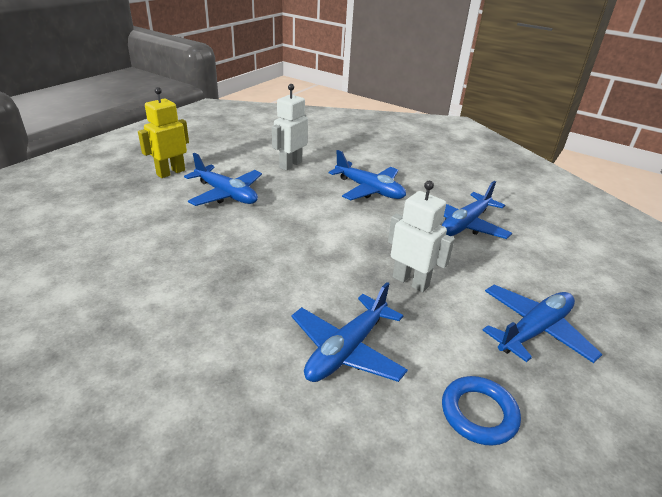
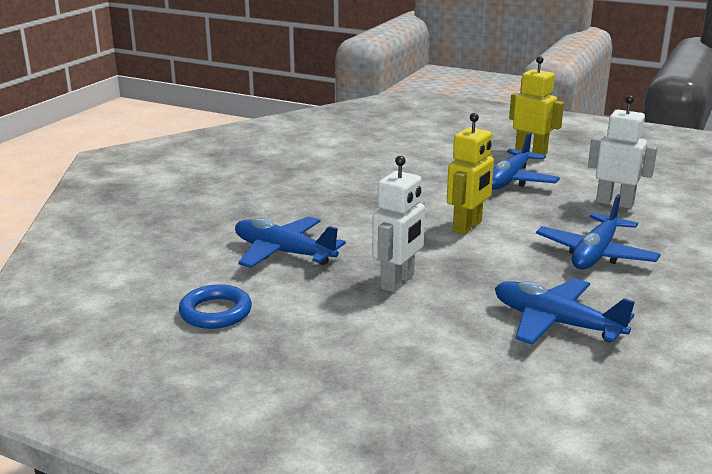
camera: 85 degrees right, 10 degrees down
blue plane [483,285,602,363] -> none
none -> yellow robot [447,113,494,234]

